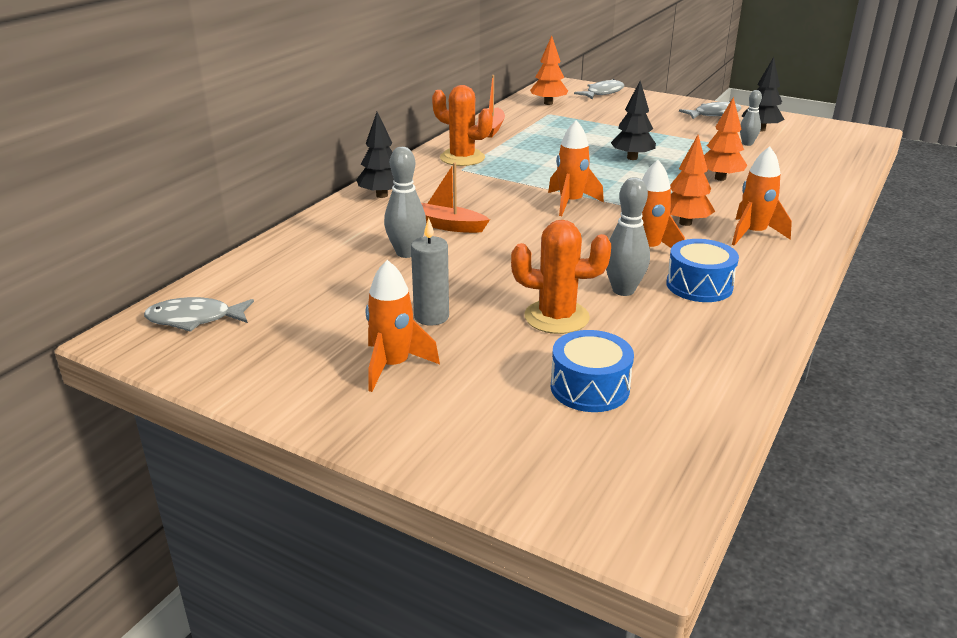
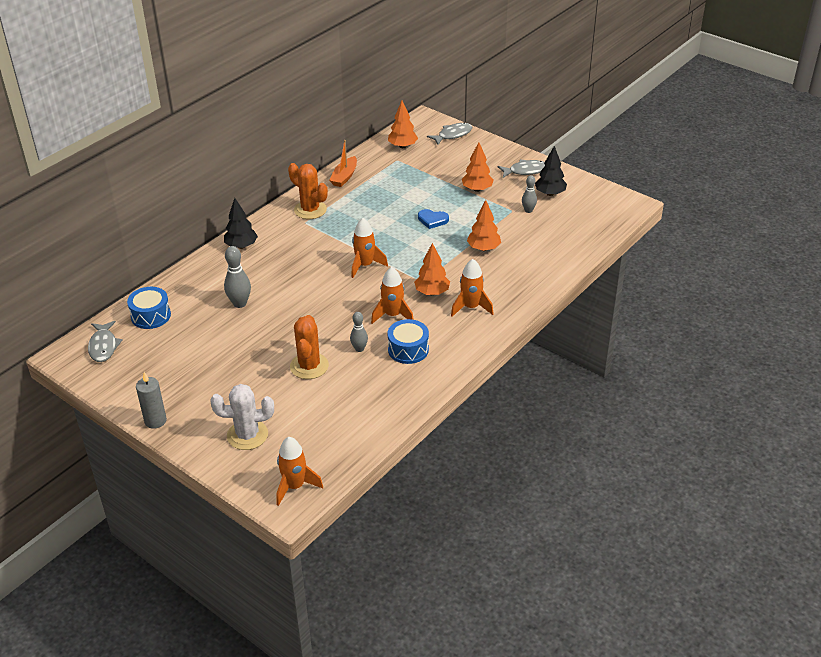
camera: 10 degrees right, 10 degrees up
grey fish [144,297,254,332] -> grey fish turned 105 degrees counterclockwise [88,321,123,362]
orange rocket [366,260,440,392] -> orange rocket moved to [276,437,323,506]
grey candle [411,218,449,326] -> grey candle moved to [136,372,167,429]
orange boat [421,163,490,233] -> none
orange cactus [511,220,611,334] -> orange cactus turned 75 degrees clockwise [290,315,329,379]
blue drum [551,330,634,412] -> blue drum moved to [127,287,171,329]
grey bowling pin [606,177,650,296] -> grey bowling pin [350,312,368,352], size x0.64
black tree [611,81,656,160] -> blue heart [418,209,449,229]
none -> white cactus [210,384,274,450]
none -> orange tree [462,142,494,192]

